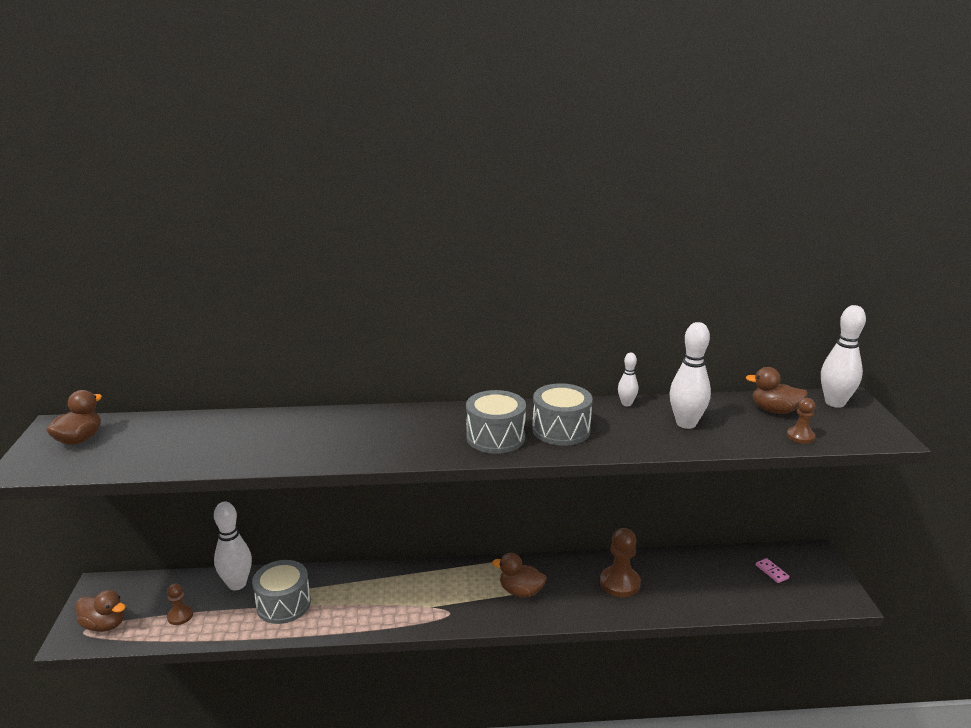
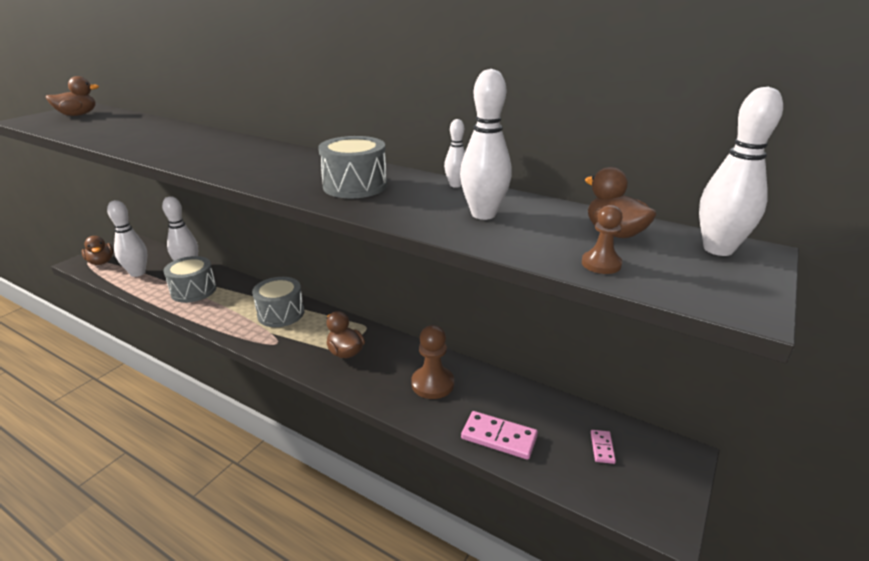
camera: 35 degrees right, 5 degrees up
brown pawn [167,583,193,625] -> white bowling pin [107,200,147,277]
grey drum [466,390,526,454] -> grey drum moved to [252,277,304,327]
none -> pink domino [461,411,538,460]

